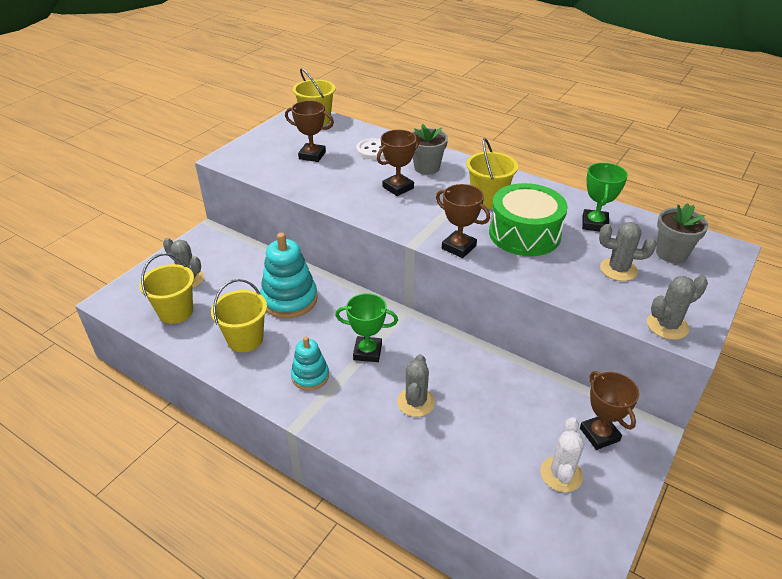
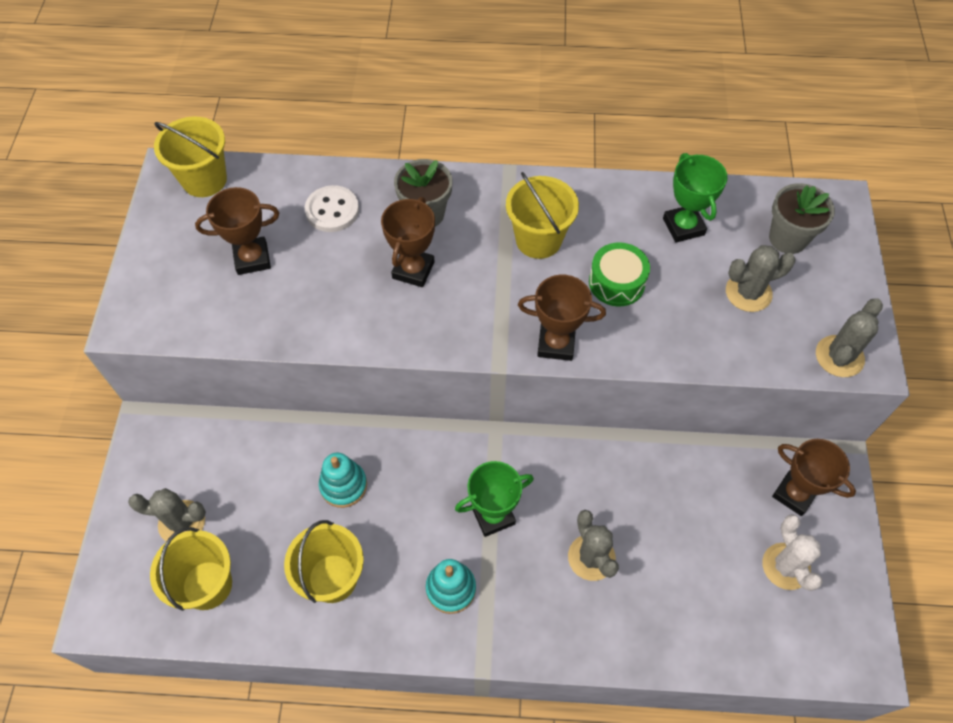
camera: 30 degrees left, 20 degrees up
turquoise stacking toy [260,233,318,318] -> turquoise stacking toy [319,453,367,508], size x0.60
green drum [489,183,568,256] -> green drum [589,242,650,307], size x0.59

